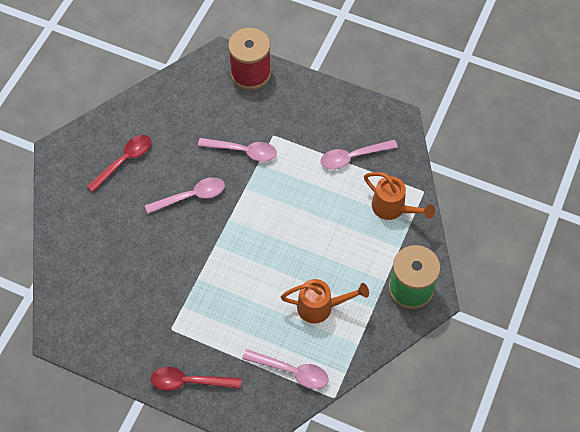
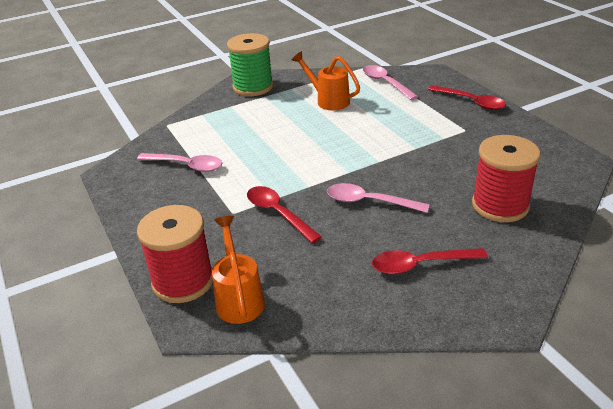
camera: 140 degrees left, 25 degrees down
pink spoon [198,138,277,162] -> red spoon [247,186,322,243]
orange watering can [364,172,435,220] -> orange watering can moved to [212,216,265,324]
none -> red spool [472,135,541,222]

